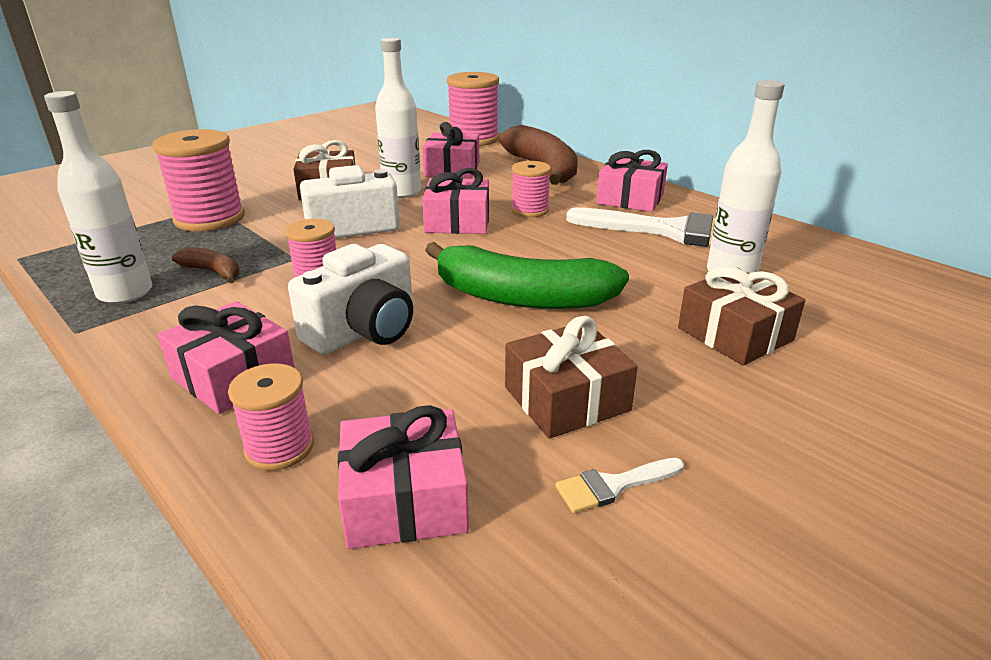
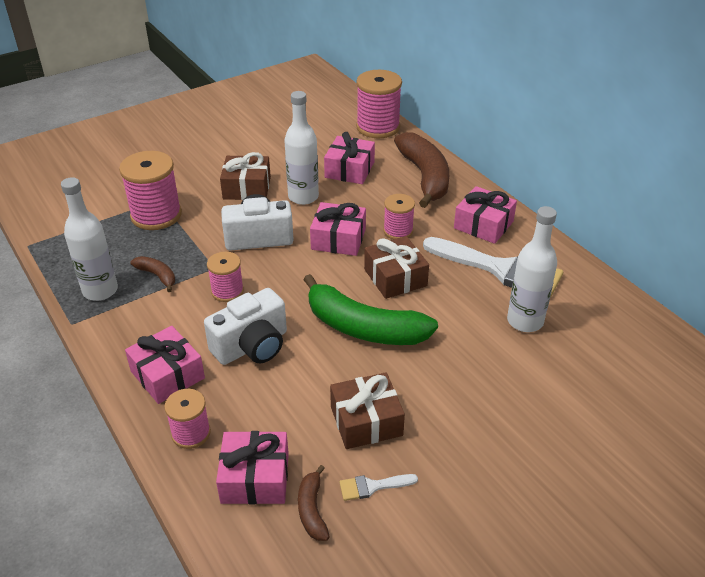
camera: 10 degrees right, 10 degrees up
brown gift [678,266,805,365] -> brown gift moved to [364,236,429,299]
none -> brown banana [298,465,330,541]

